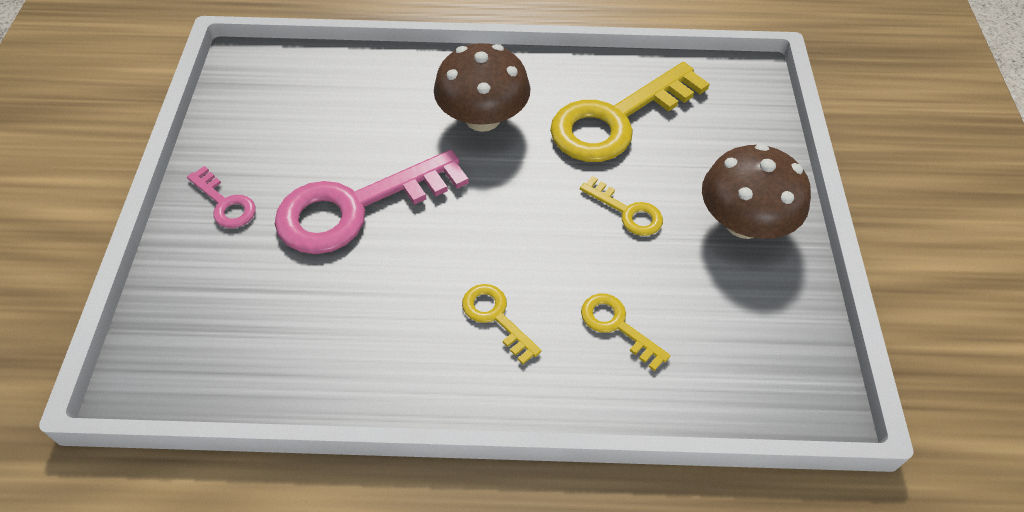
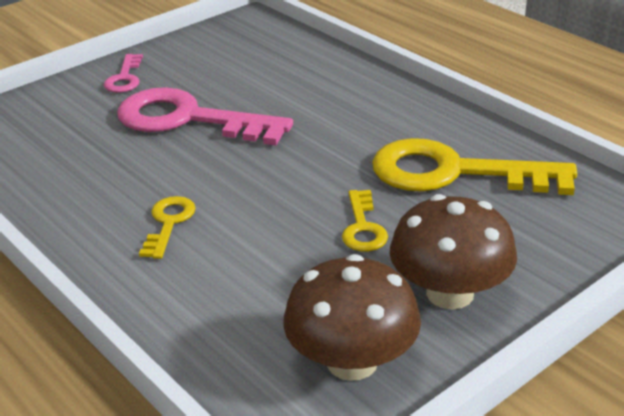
camera: 50 degrees right, 20 degrees down
brown mushroom [434,43,530,132] -> brown mushroom moved to [283,254,421,381]
yellow key [581,294,670,371] -> none

